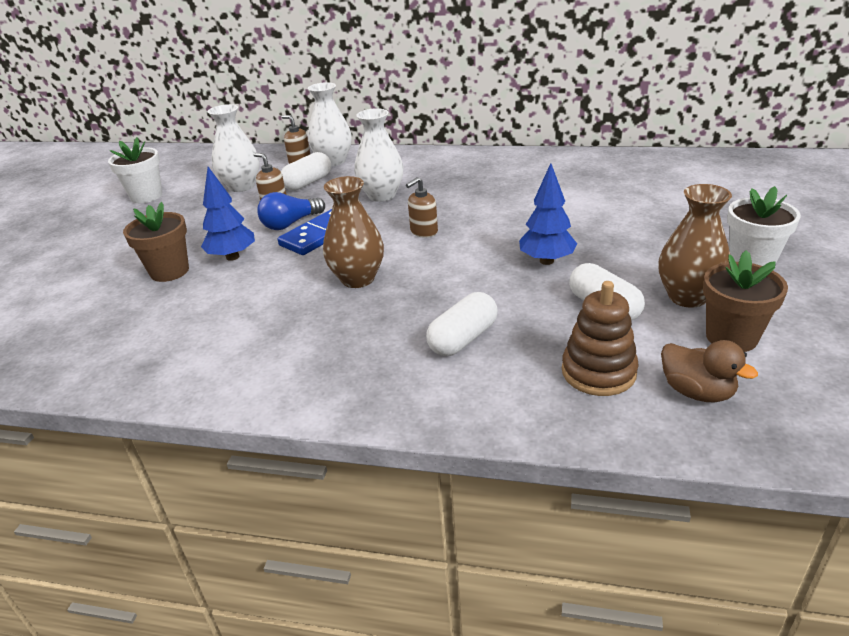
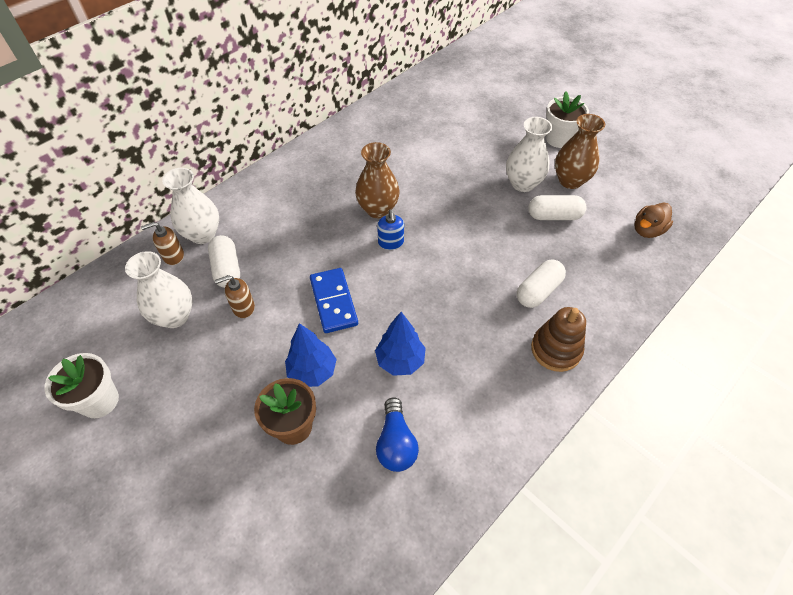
camera: 60 degrees left, 20 degrees up
blue light bulb [257,192,325,230] -> blue light bulb moved to [376,397,419,472]
brown vase [323,176,384,288] -> brown vase moved to [355,142,400,218]
white vase [354,108,403,202] -> white vase moved to [506,117,552,192]
brown soap dispenser [406,177,438,238] -> blue soap dispenser [377,210,404,250]
white capsule [426,292,498,356] -> white capsule turned 60 degrees clockwise [517,259,566,308]
blue tree [519,163,577,265] -> blue tree moved to [375,312,426,376]
brown stacking toy [562,281,639,396] -> brown stacking toy moved to [531,307,586,372]
brown duck [661,340,758,402] -> brown duck turned 150 degrees clockwise [634,202,673,238]
brown flower pot [703,250,788,352] -> none

